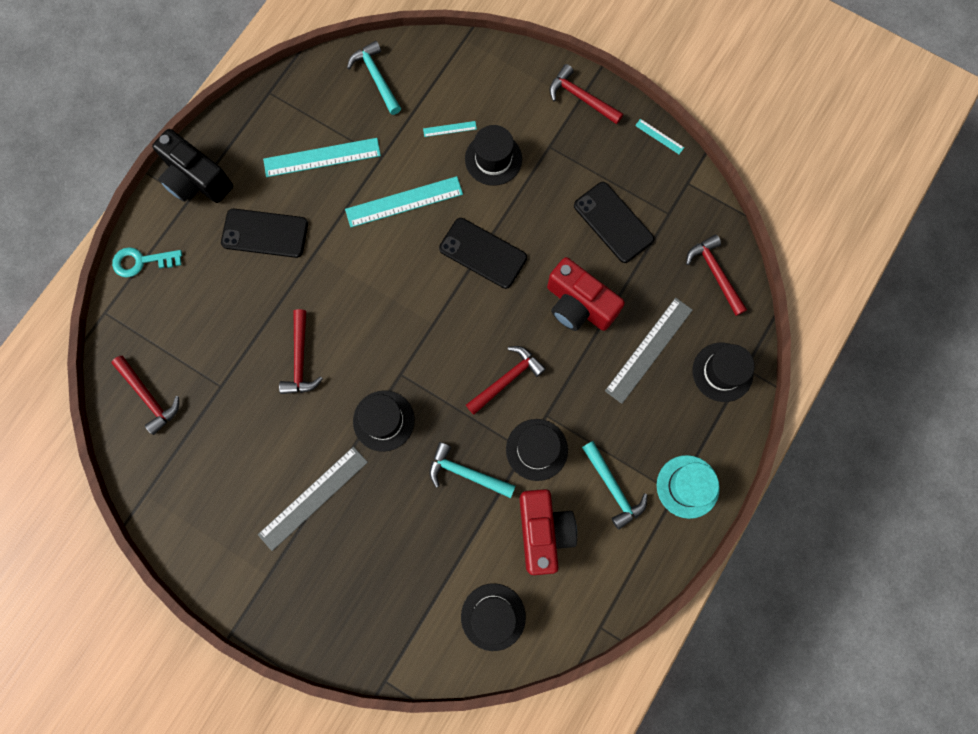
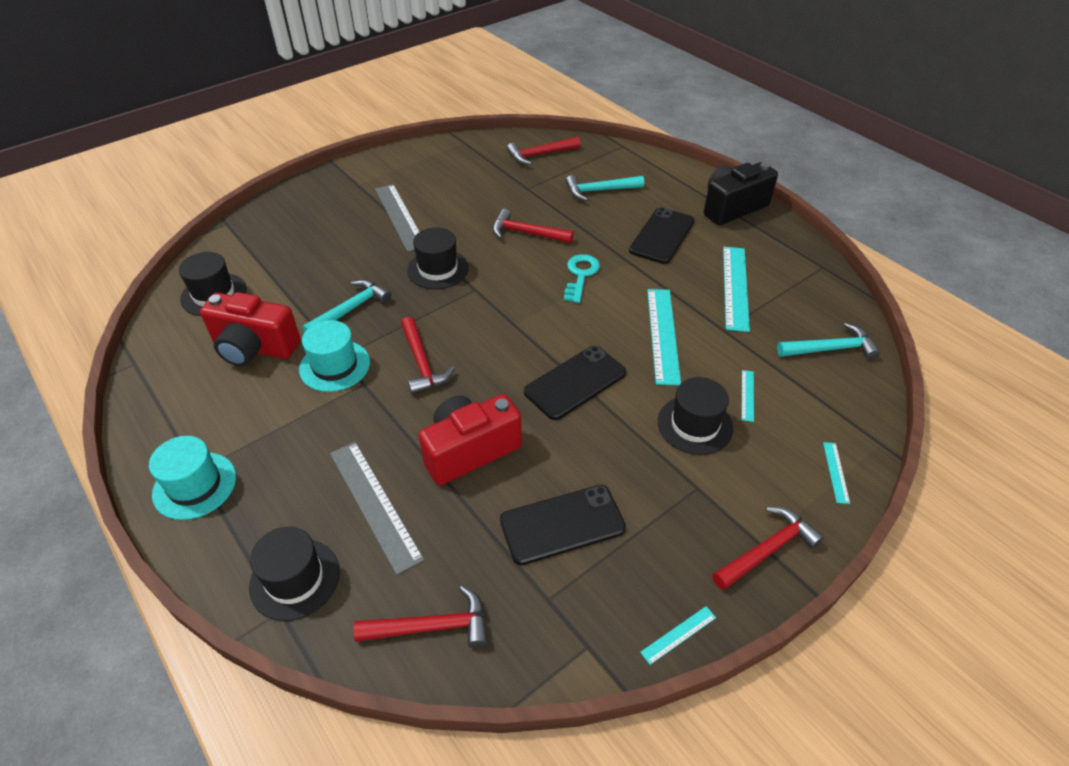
camera: 110 degrees right, 30 degrees down
turquoise key [112,247,182,277] -> turquoise key moved to [564,254,600,303]
black hat [506,419,568,481] -> turquoise hat [299,320,370,392]
turquoise hammer [582,441,647,530] -> turquoise hammer moved to [566,175,644,201]
none -> turquoise ruler [823,442,850,504]

